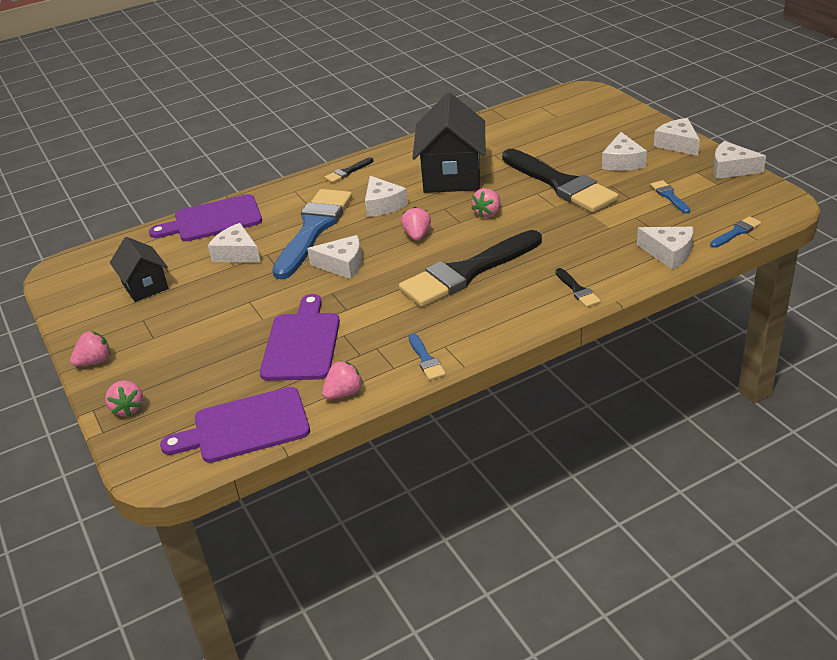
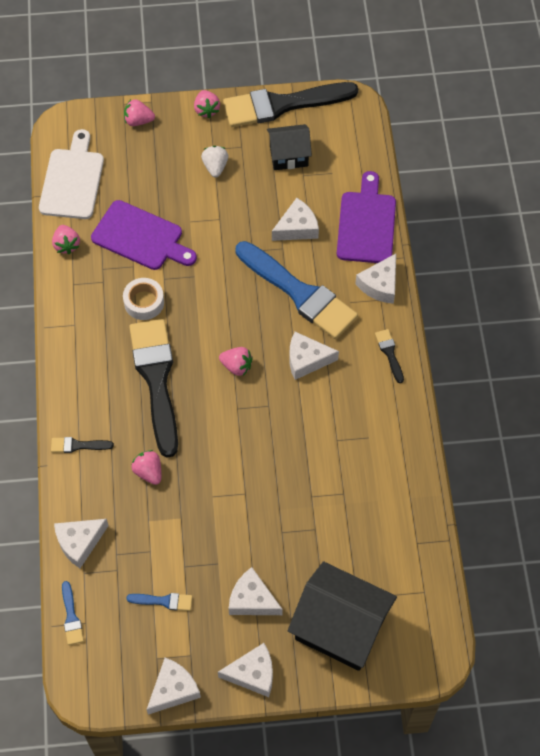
camera: 110 degrees right, 25 degrees up
purple cutting board [160,387,310,463] -> white cutting board [39,129,104,219]
white cheese [307,235,362,279] -> white cheese moved to [355,254,396,304]
blue brush [408,333,446,380] -> none
black house [412,92,485,193] -> black house moved to [288,561,397,671]
pink strawberry [471,188,500,218] -> pink strawberry moved to [131,450,161,485]
black brush [502,149,618,212] -> black brush moved to [223,82,358,127]
none -> white tape [123,278,164,320]
none -> white strawberry [201,146,228,177]

